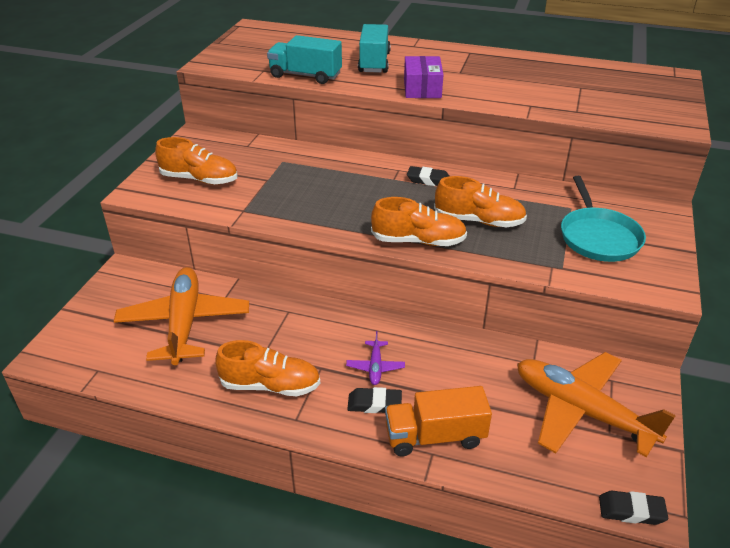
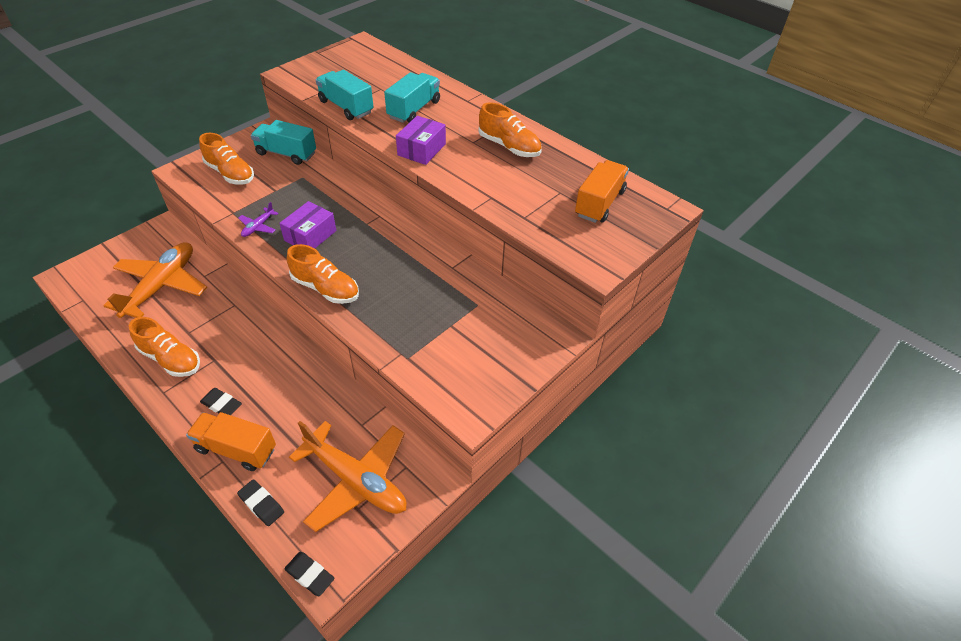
camera: 25 degrees right, 10 degrees up
purple plane [346,331,405,385] -> purple plane moved to [238,202,279,237]
black eraser [407,166,449,186] -> black eraser moved to [237,479,284,526]
orange shoe [434,176,527,227] -> orange shoe moved to [478,102,542,157]
orange plane [517,352,676,457] -> orange plane turned 150 degrees clockwise [289,421,407,532]
turquoise pan [561,176,646,262] -> none
none -> turquoise truck [251,120,316,165]
none -> purple box [279,201,336,249]
none -> orange truck [575,160,629,223]

